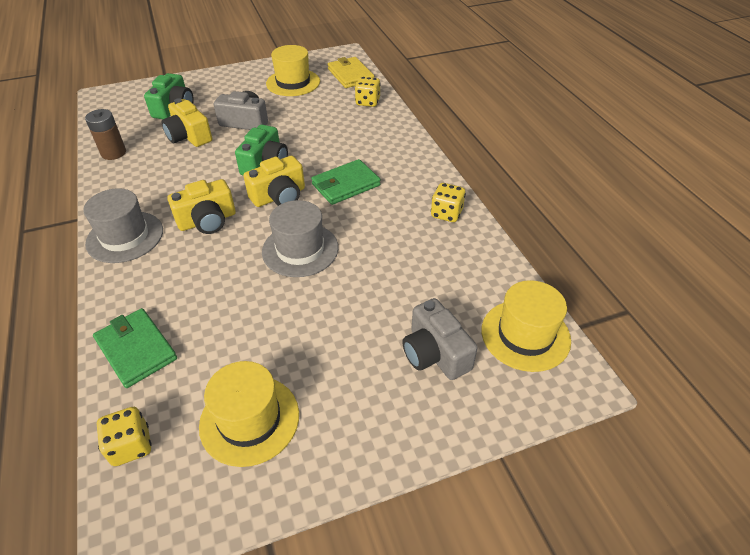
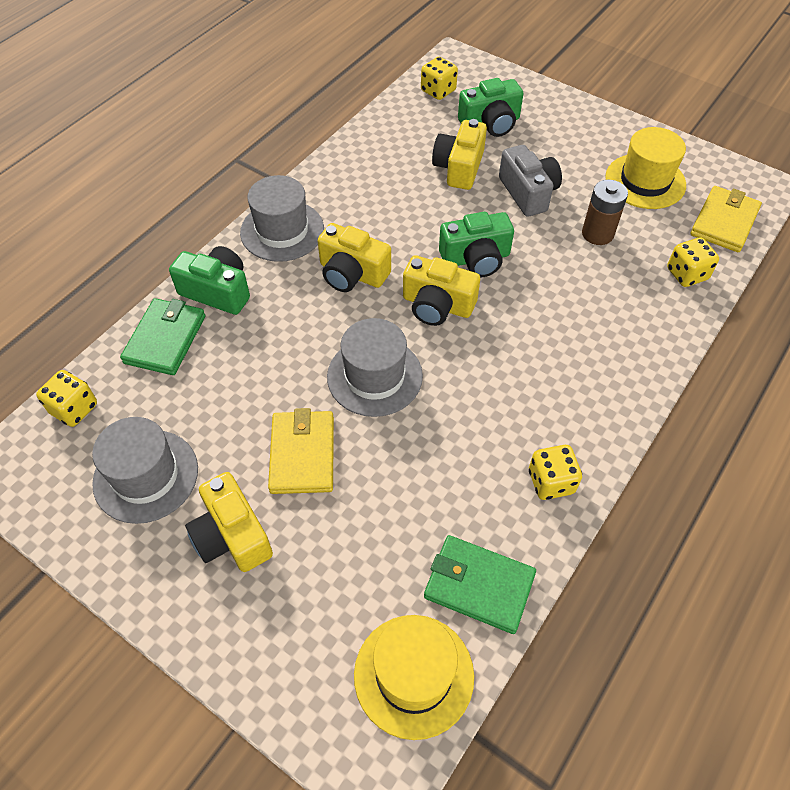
camera: 55 degrees right, 10 degrees up
brown battery [85,109,126,160] -> brown battery moved to [582,180,628,245]
yellow hat [199,361,299,467] -> grey hat [92,417,198,524]
green wallet [311,159,381,205] -> green wallet moved to [424,535,536,634]
grey camera [402,298,478,380] -> none
none -> green camera [169,246,250,315]
none -> yellow camera [185,472,273,572]
none -> yellow wallet [268,408,334,494]
none -> yellow dice [421,57,458,100]

